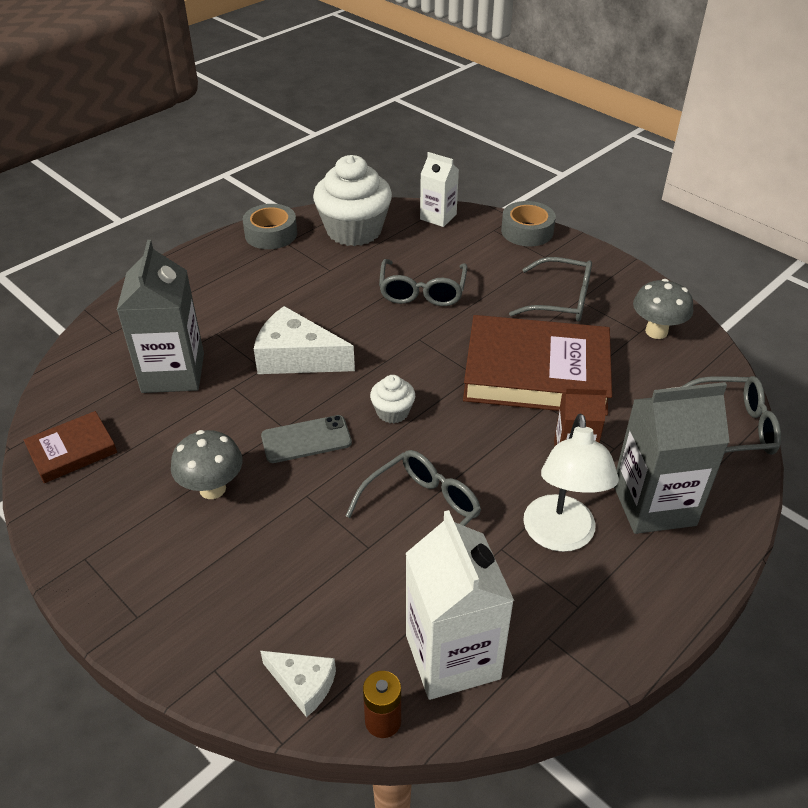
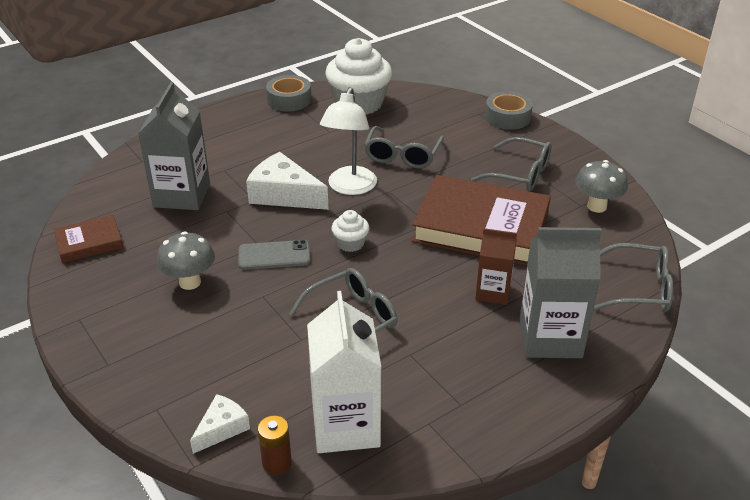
camera: 10 degrees right, 5 degrees down
white cheese [260,651,336,717] -> white cheese turned 90 degrees counterclockwise [190,394,250,454]
white carton [420,152,459,227] -> none
white lamp [523,414,619,552] -> white lamp moved to [320,87,377,195]

